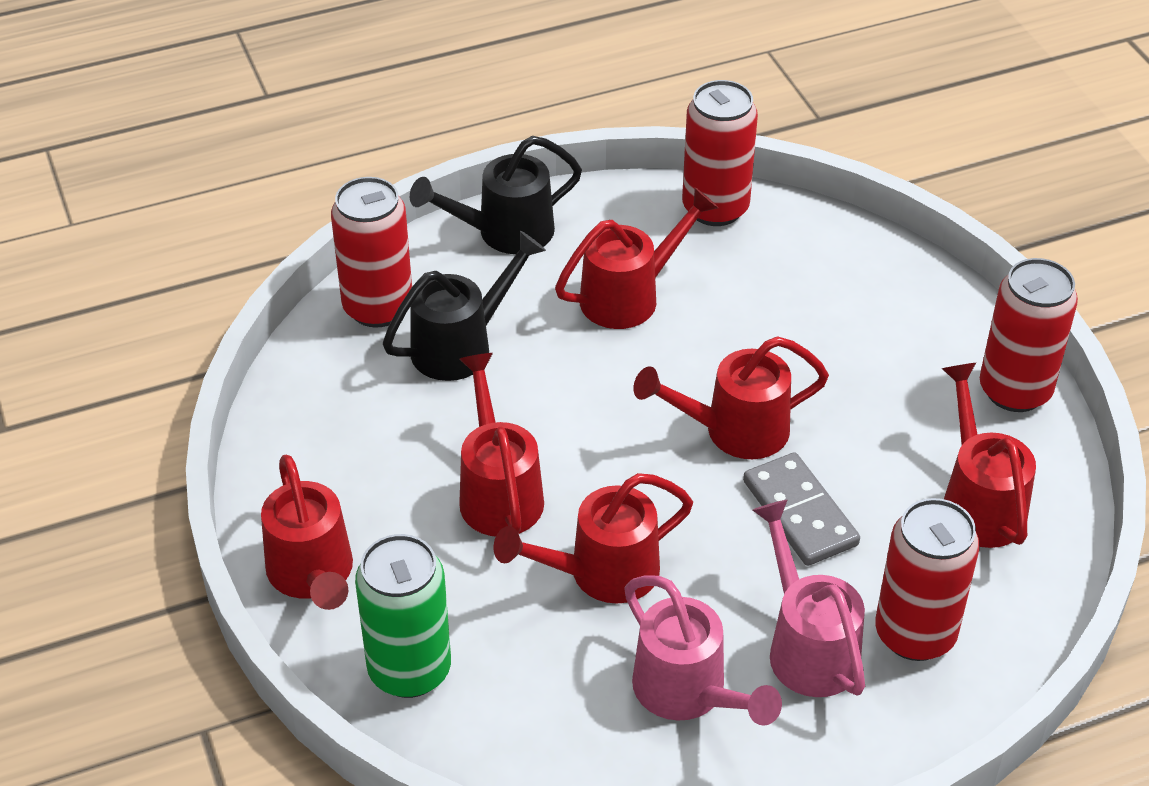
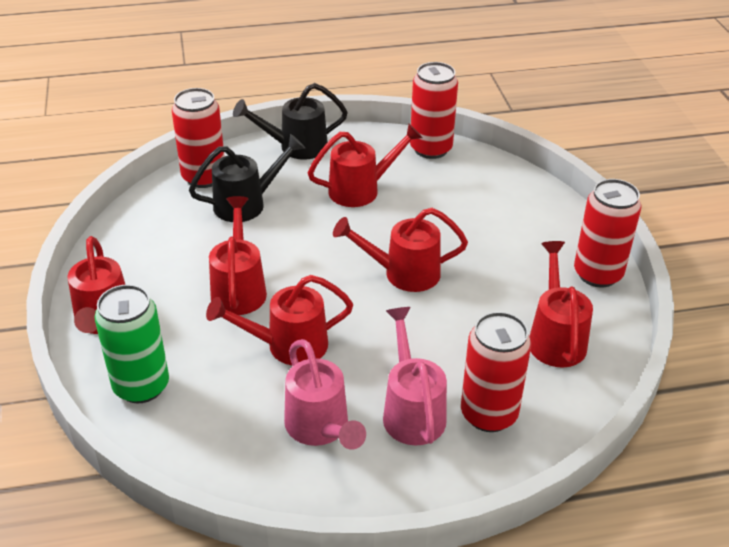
camera: 10 degrees right, 5 degrees down
grey domino [743,452,860,566] -> none

